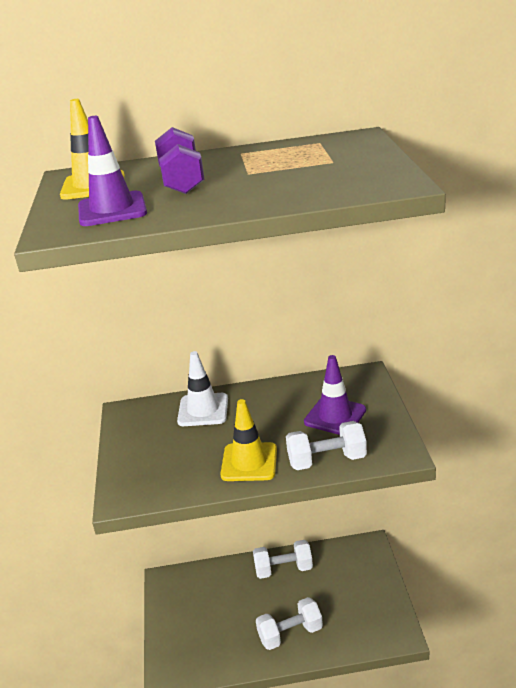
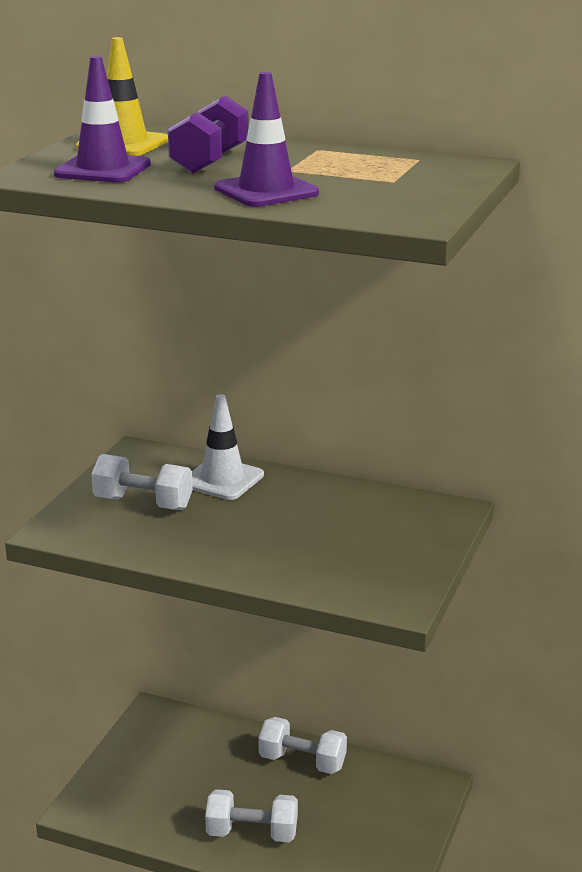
camera: 25 degrees right, 5 degrees down
yellow traffic cone [220,399,277,481] -> none
white dumbbell [286,421,367,470] -> white dumbbell moved to [91,454,193,510]
purple traffic cone [304,355,366,435] -> purple traffic cone moved to [214,72,319,207]

